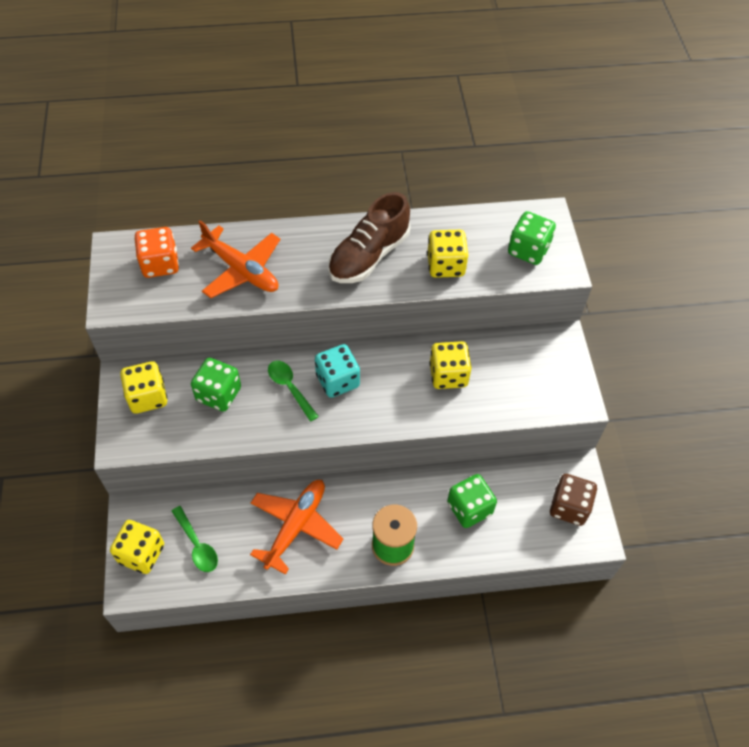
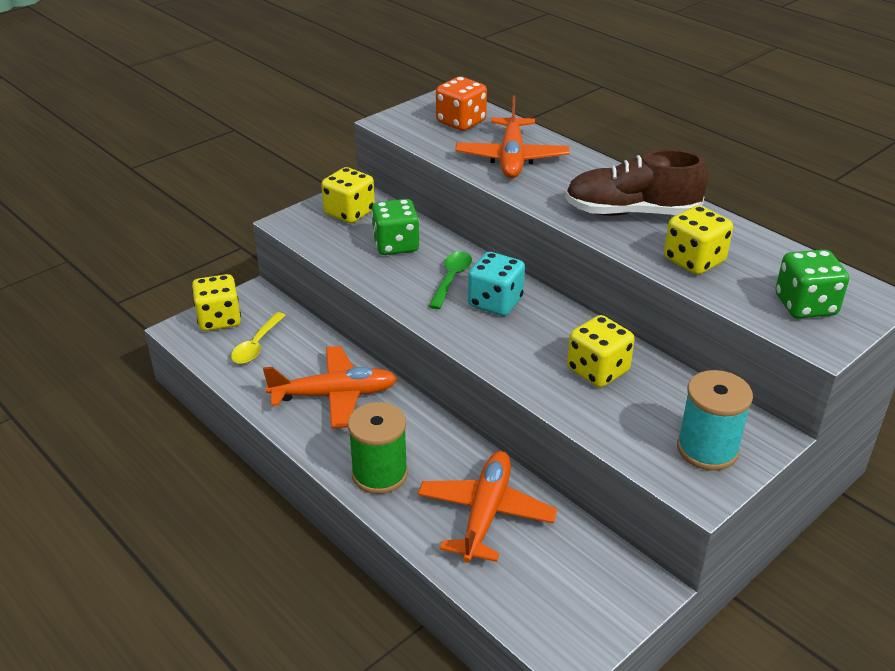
camera: 55 degrees right, 20 degrees down
green spoon [172,506,218,572] -> yellow spoon [231,312,286,364]
green dice [447,474,497,528] -> orange plane [418,451,557,563]
brown dice [550,474,597,526] -> none
none -> turquoise spool [677,370,753,471]

